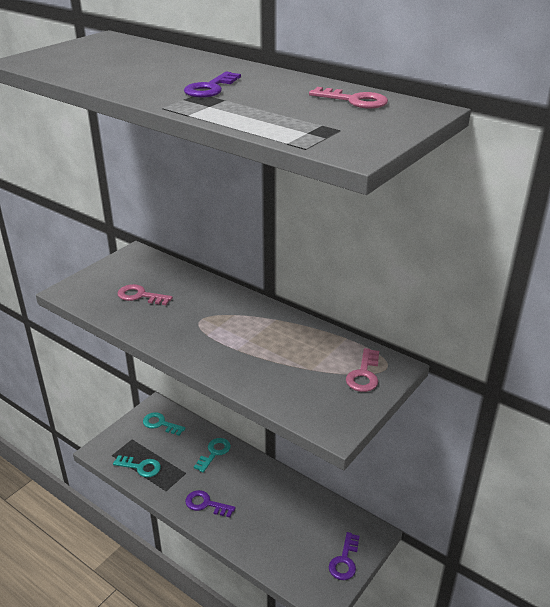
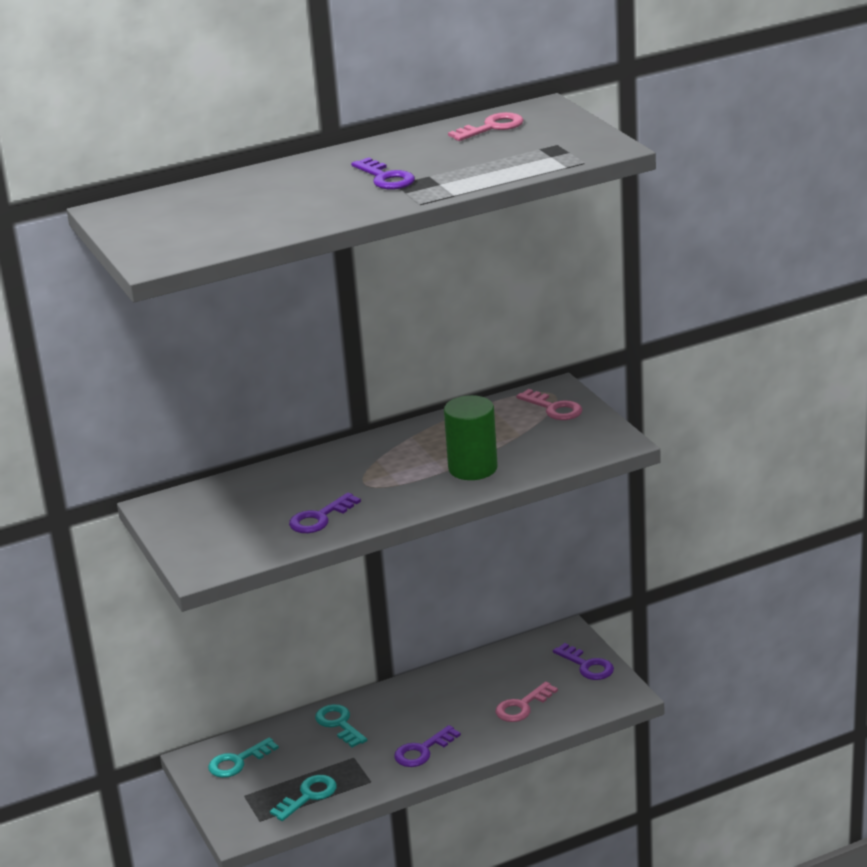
camera: 60 degrees left, 5 degrees down
pink key [118,284,173,305] -> pink key moved to [496,682,558,722]
none -> purple key [289,493,361,533]
none -> green cylinder [444,395,498,480]

